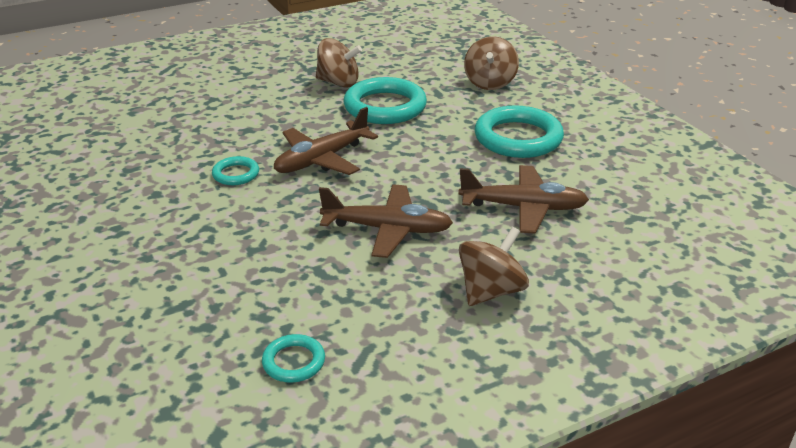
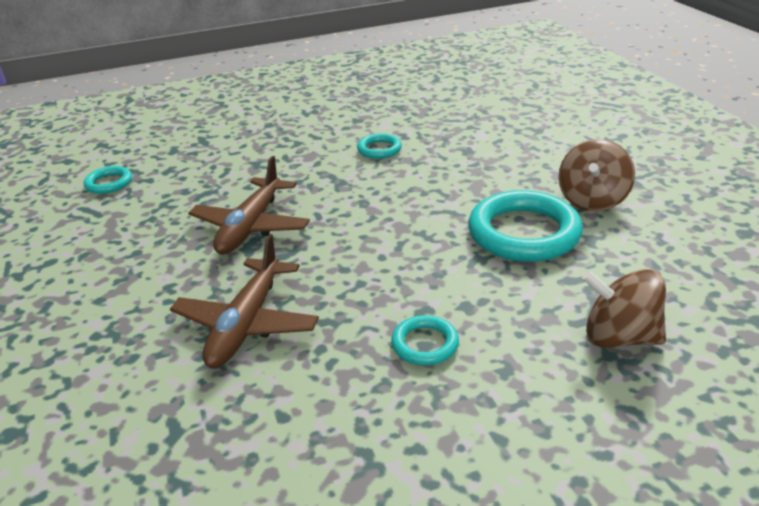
camera: 100 degrees right, 0 degrees up
brown plane [274,107,378,175] -> none
brown spinning top [459,227,529,306] -> none
turquoise ring [475,105,564,158] -> turquoise ring [391,315,459,365], size x0.50

